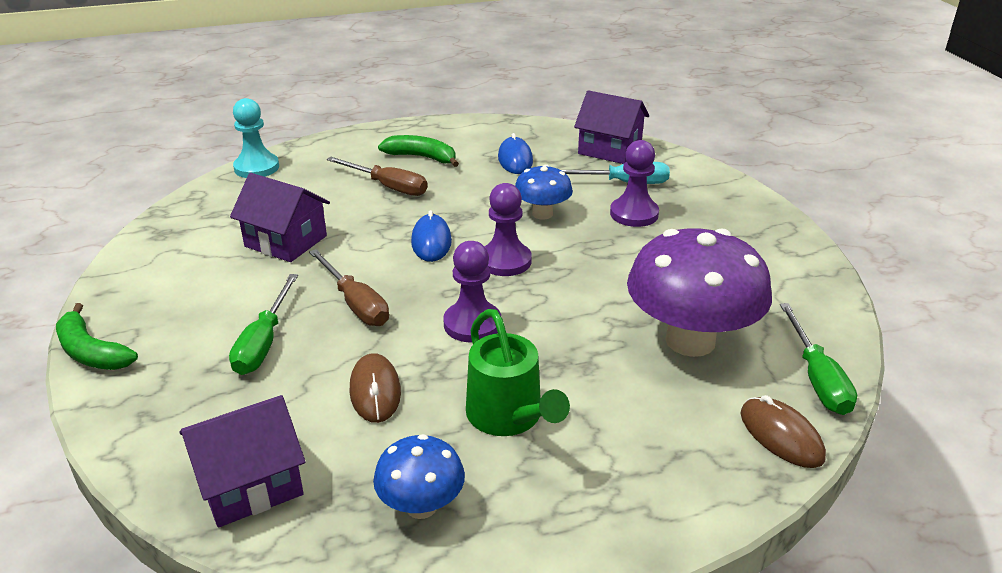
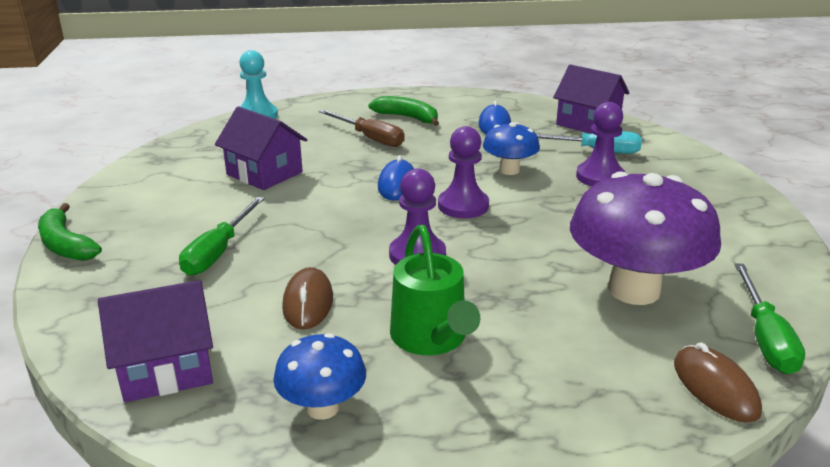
camera: 10 degrees right, 5 degrees down
brown screwdriver [309,249,389,326] -> none

